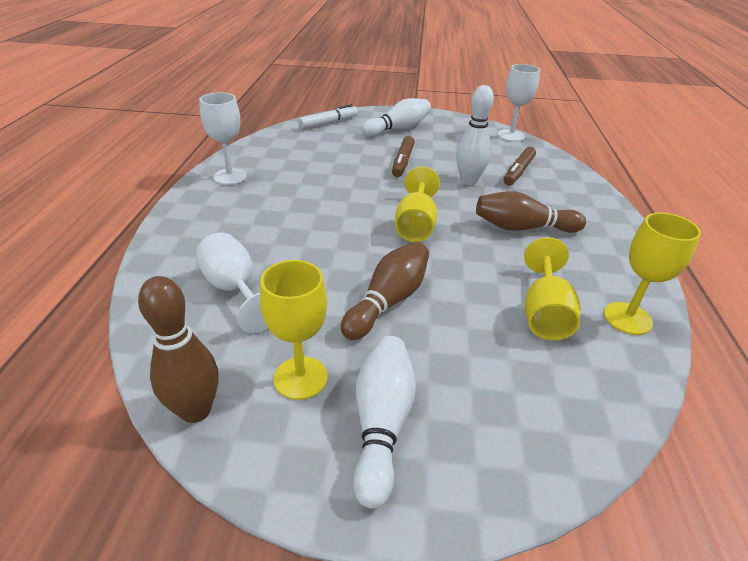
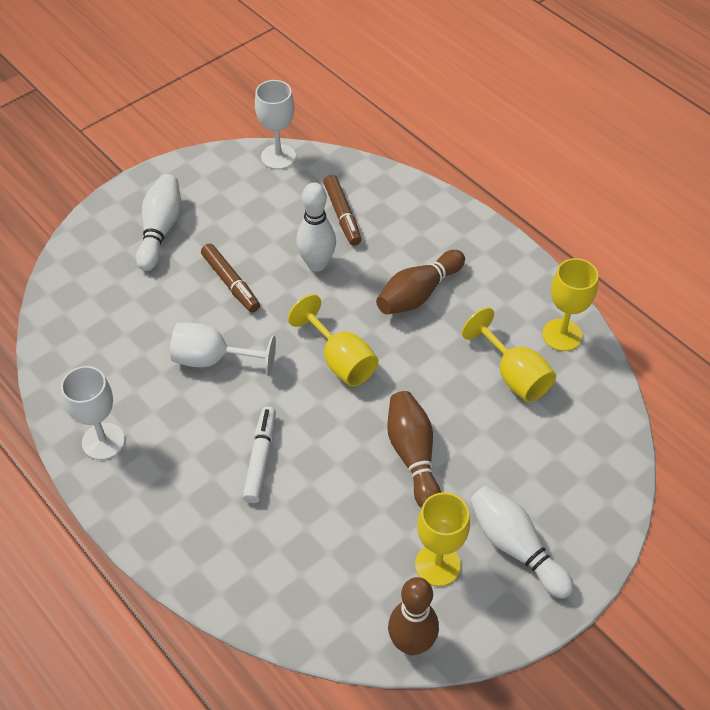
camera: 45 degrees left, 15 degrees up
white goblet [196,233,268,333] -> white goblet moved to [170,323,276,376]
white marker [298,104,358,129] -> white marker moved to [243,406,276,503]

